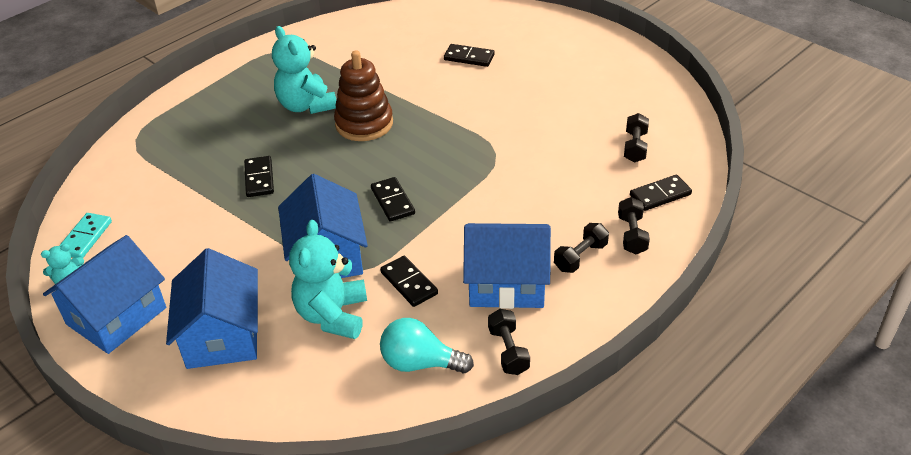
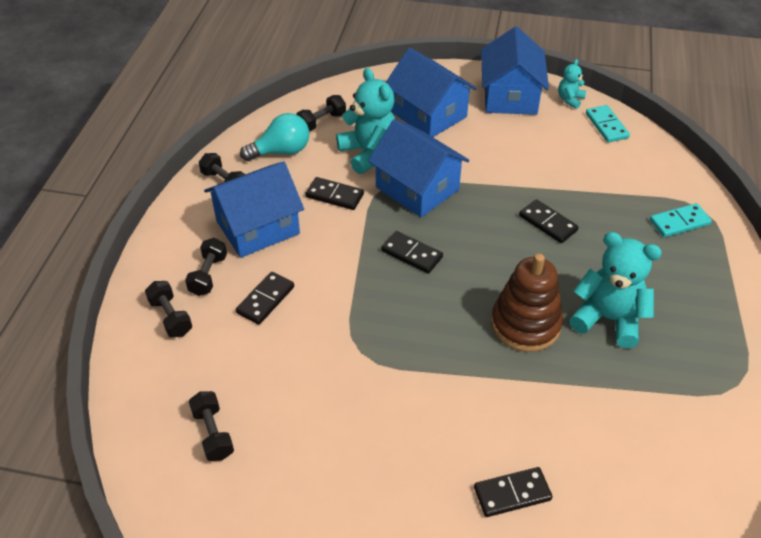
camera: 145 degrees right, 5 degrees up
black domino [630,175,692,211] -> black domino moved to [236,272,294,325]
none -> black dumbbell [296,95,346,131]
none -> turquoise domino [650,203,712,237]

